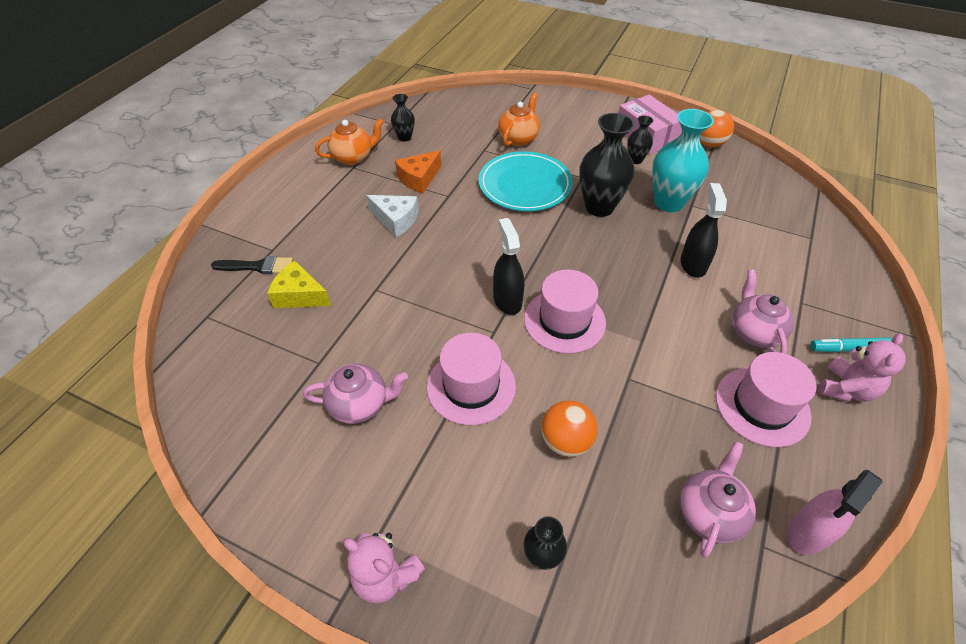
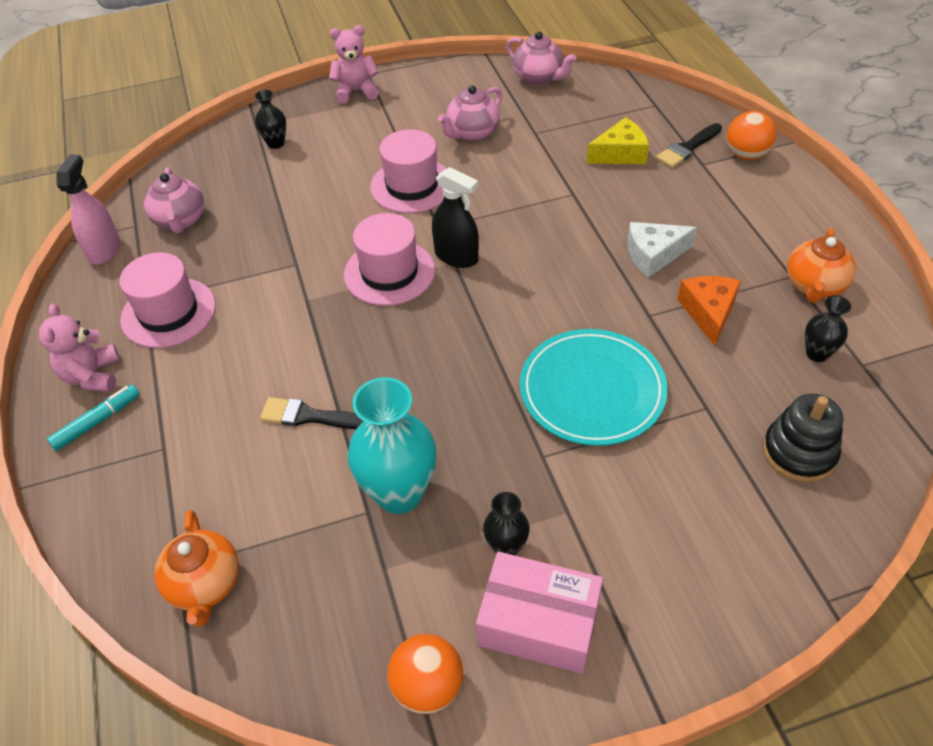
camera: 140 degrees right, 0 degrees up
orange teapot [498,92,540,146] -> orange teapot moved to [154,510,239,627]
orange ball [541,401,598,457] -> orange ball moved to [727,111,776,160]
black vase [579,113,635,217] -> none
black spray bottle [681,183,727,278] -> black brush [260,397,364,429]
pink teapot [732,270,794,354] -> pink teapot moved to [506,32,576,86]
none -> black stacking toy [763,393,843,483]

